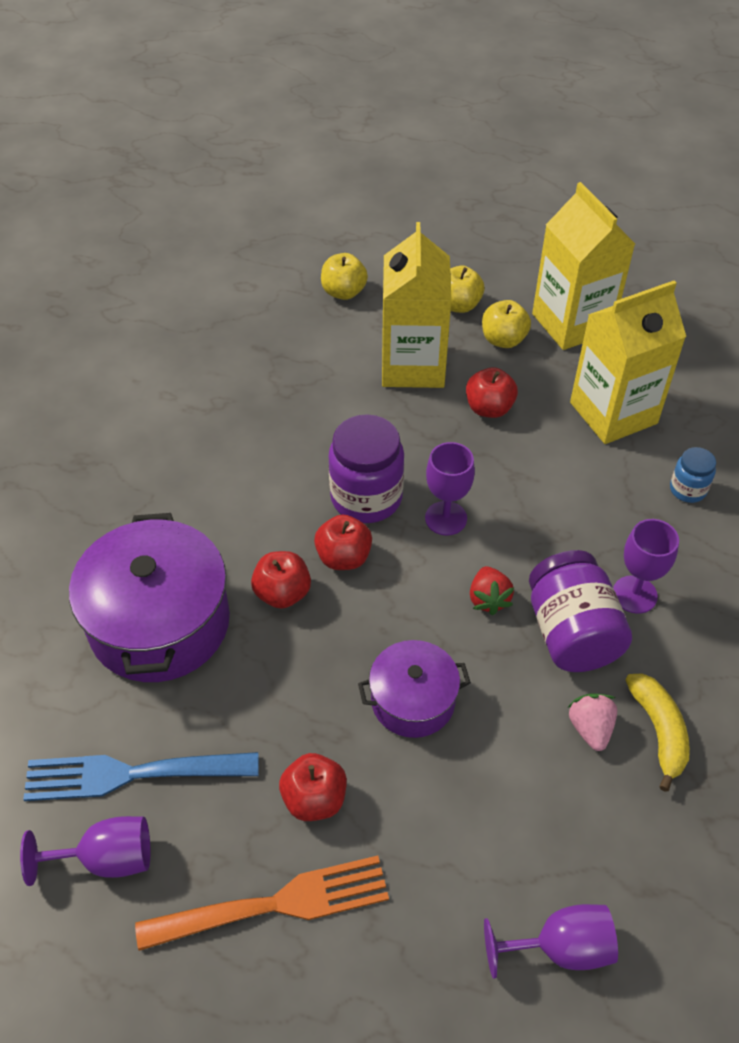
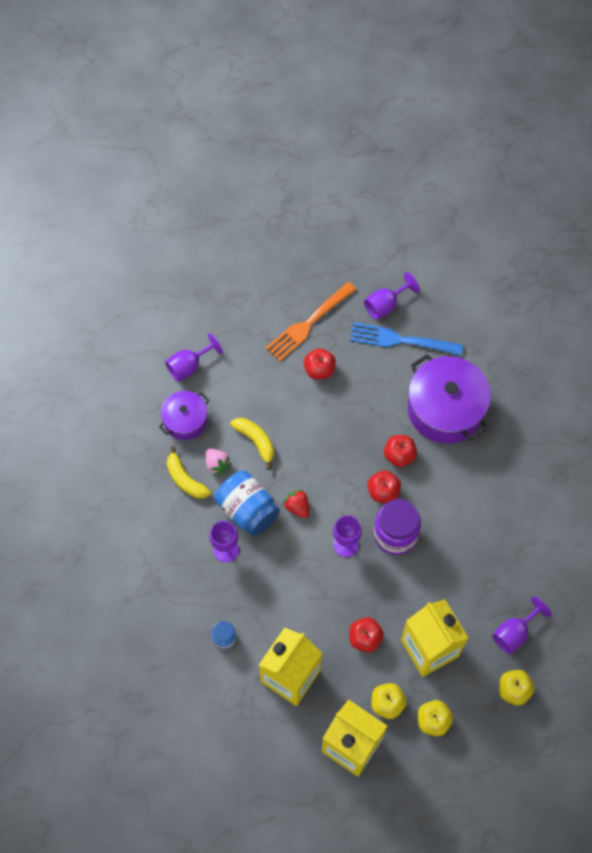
camera: 150 degrees right, 15 degrees up
blue fork [23,752,259,801] -> blue fork turned 135 degrees counterclockwise [350,322,463,356]
purple pot [358,640,471,738] -> purple pot moved to [159,391,209,440]
purple jar [529,550,632,672] -> blue jar [215,470,280,536]
none -> yellow banana [230,418,274,470]
none -> purple goblet [492,596,551,654]

